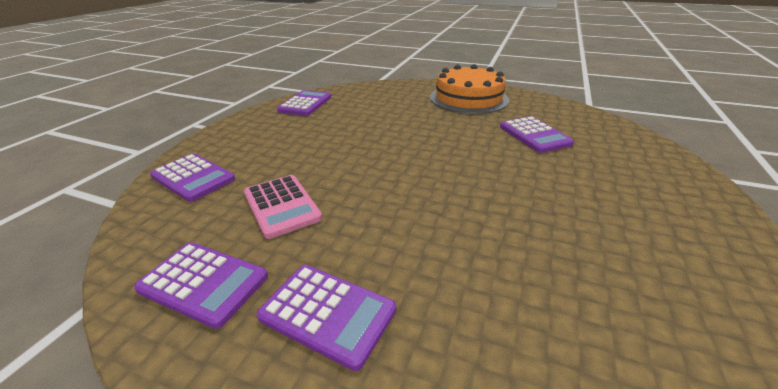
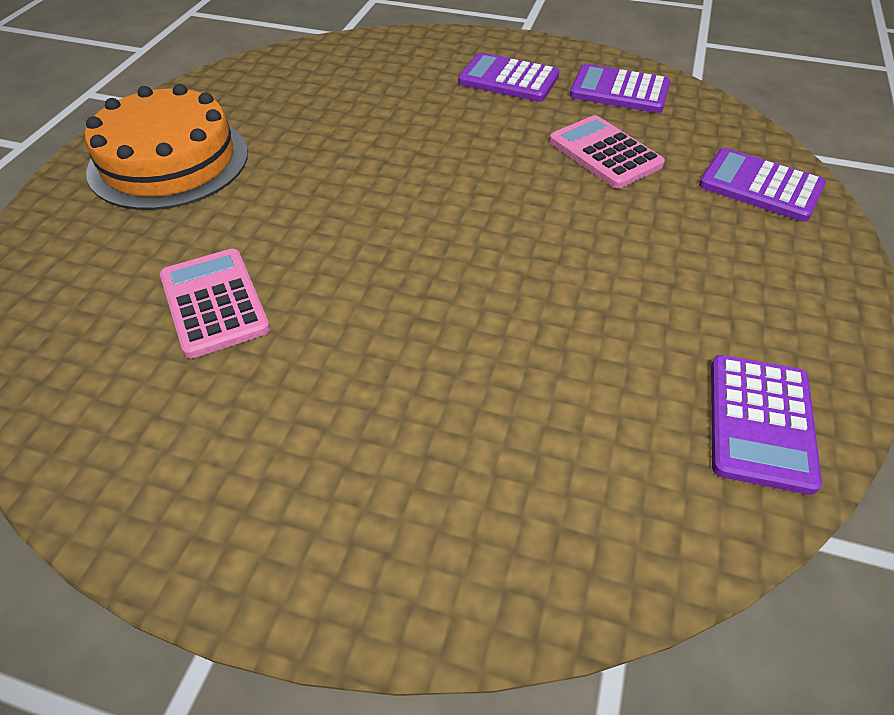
camera: 175 degrees right, 15 degrees up
orange cake [430,64,509,114] -> orange cake moved to [85,84,248,210]
purple calculator [500,116,574,153] -> pink calculator [160,249,270,359]

